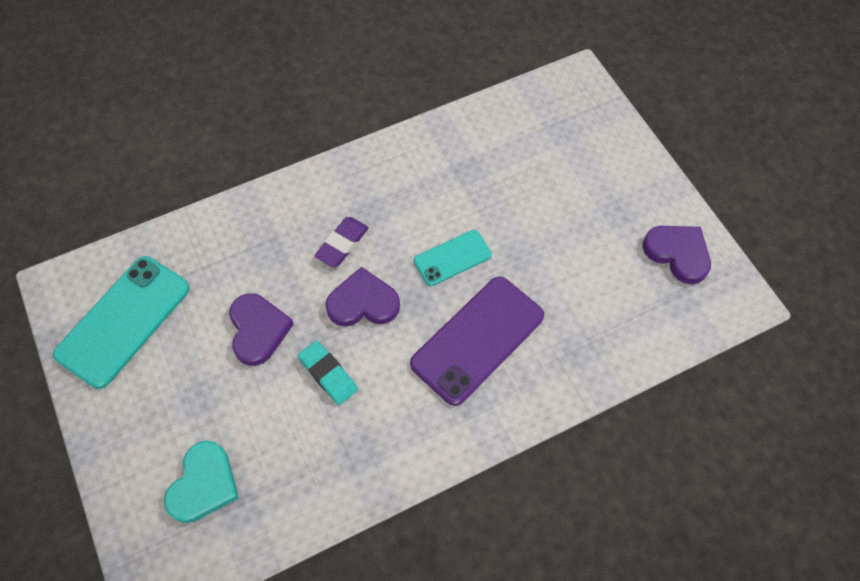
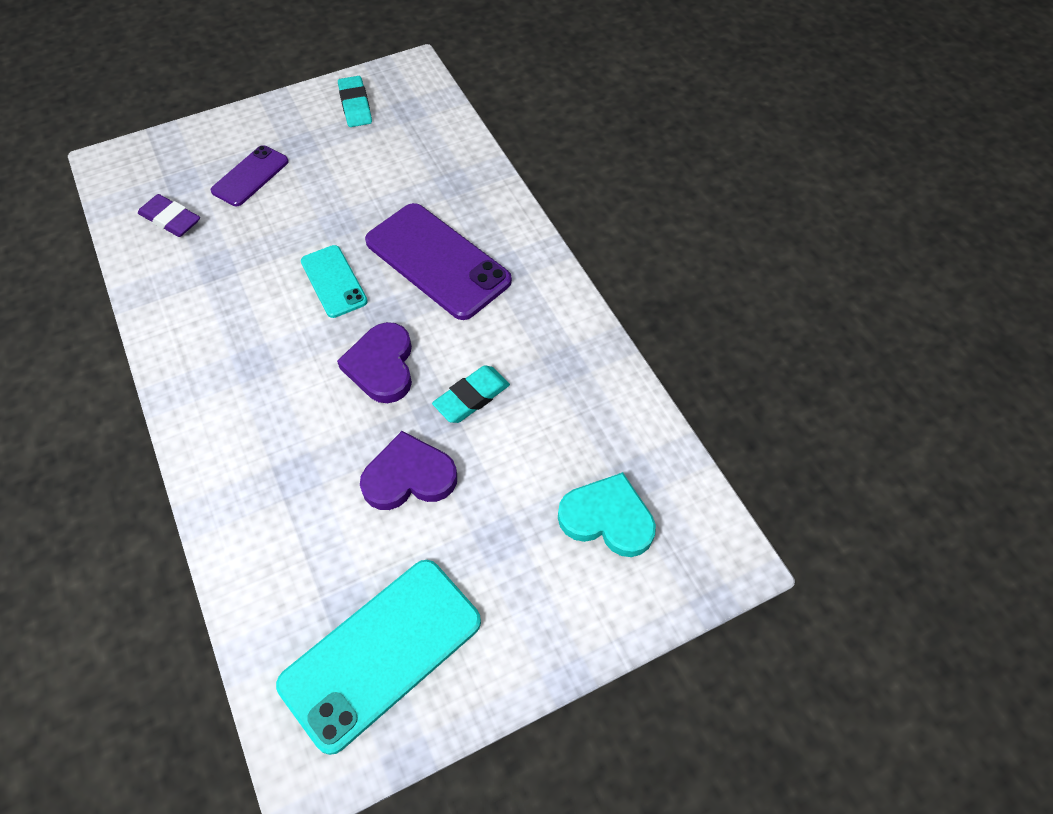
camera: 90 degrees left, 5 degrees down
turquoise phone [53,256,190,389] -> turquoise phone turned 75 degrees counterclockwise [276,560,481,755]
purple eraser [315,217,369,267] -> purple eraser moved to [138,194,200,237]
purple heart [642,226,711,284] -> turquoise eraser [338,76,372,127]
none -> purple phone [211,145,289,206]

